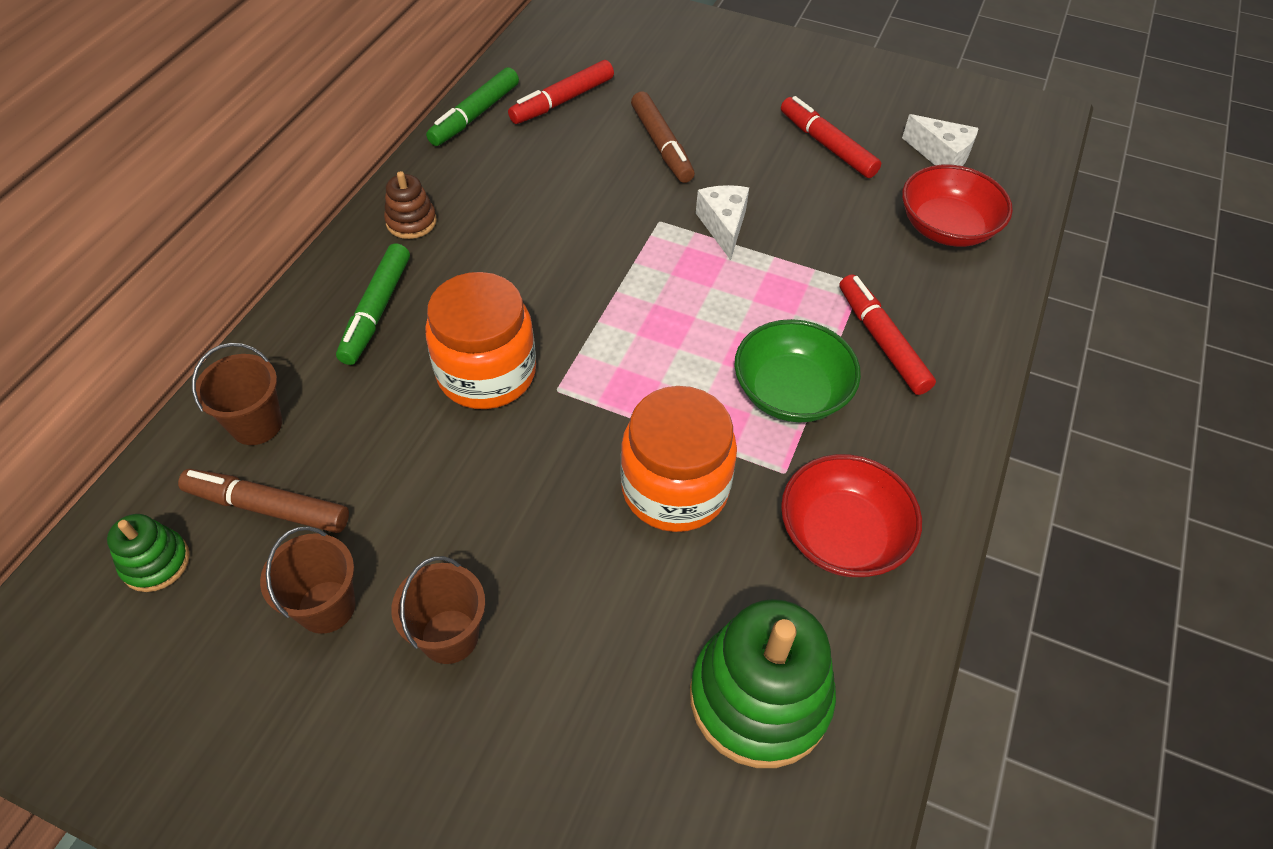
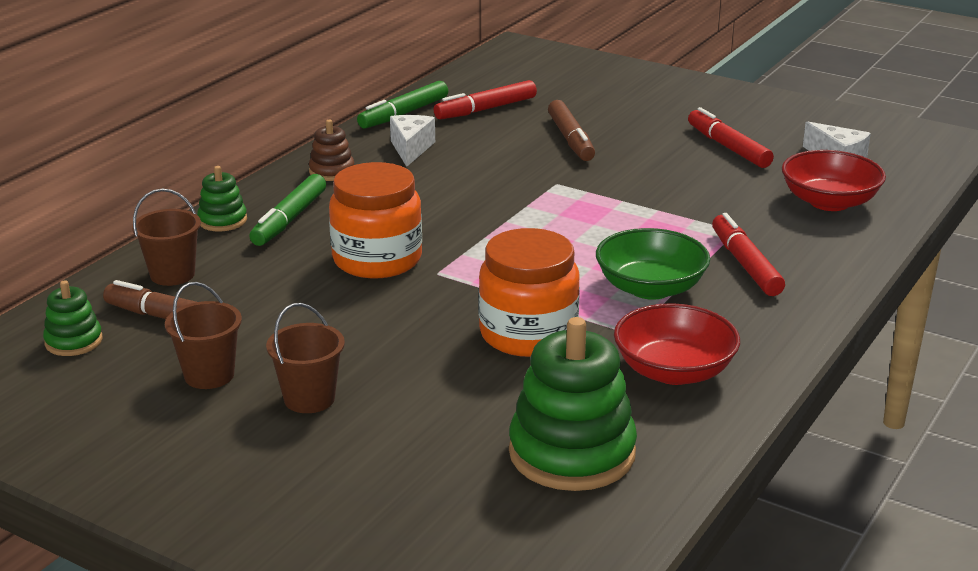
camera: 10 degrees right, 25 degrees down
white cheese [696,185,749,260] -> white cheese moved to [390,115,435,167]
none -> green stacking toy [197,166,247,231]

